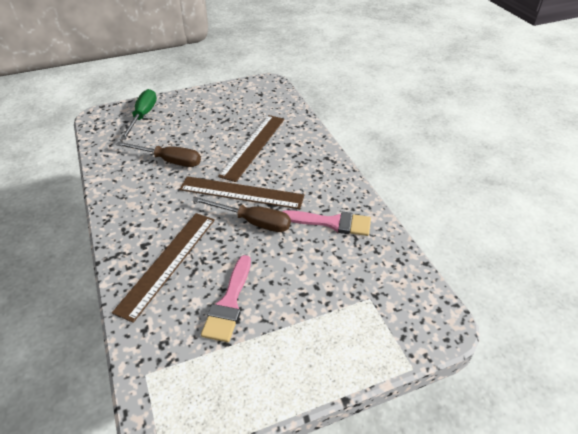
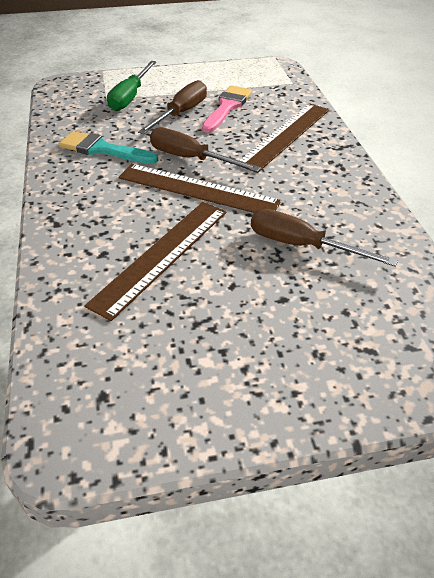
camera: 170 degrees left, 0 degrees up
green screwdriver [120,89,157,140] -> green screwdriver moved to [107,61,156,111]
pink brush [282,210,371,236] -> turquoise brush [59,131,158,164]
none -> brown screwdriver [138,80,207,134]

